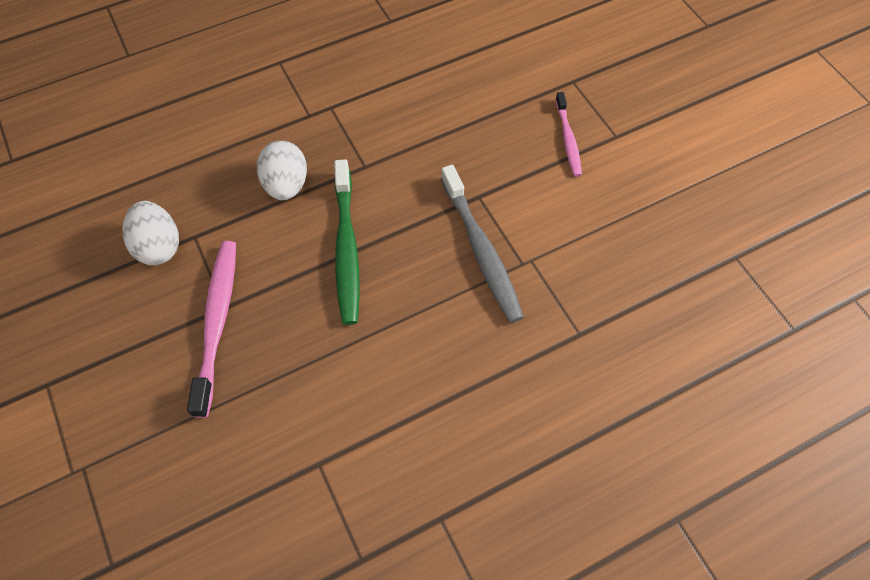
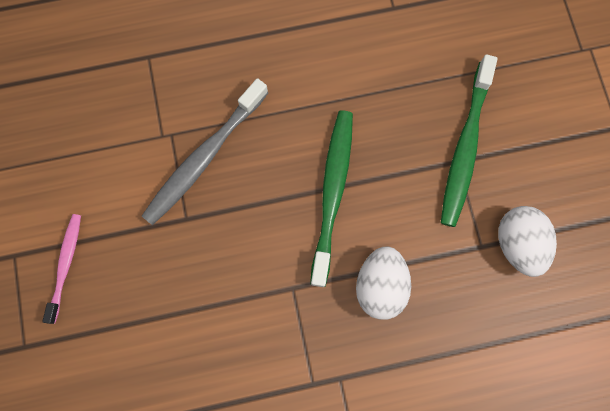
camera: 165 degrees left, 15 degrees up
pink toothbrush [187,241,236,418] -> green toothbrush [441,54,498,227]
grey toothbrush [441,165,524,323] -> grey toothbrush turned 135 degrees counterclockwise [142,78,268,225]

